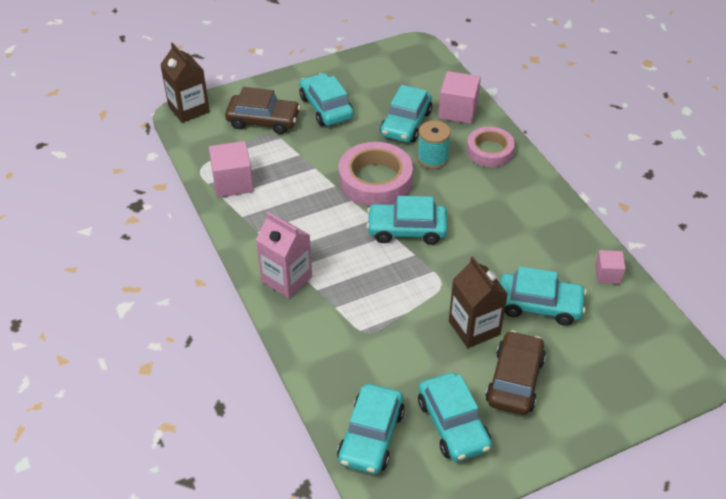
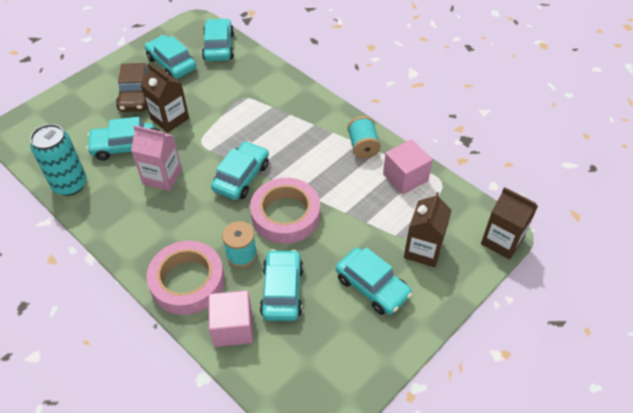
camera: 160 degrees right, 5 degrees up
brown car [225,87,300,134] -> brown carton [404,192,452,267]
pink carton [256,212,312,298] -> pink carton moved to [131,125,182,191]
turquoise car [366,196,448,245] -> turquoise car turned 45 degrees counterclockwise [211,141,269,200]
pink tape [467,127,515,167] -> pink tape [146,241,225,315], size x1.53
pink cube [595,250,626,284] -> turquoise can [30,124,87,196]
none -> turquoise spool [347,116,381,159]

